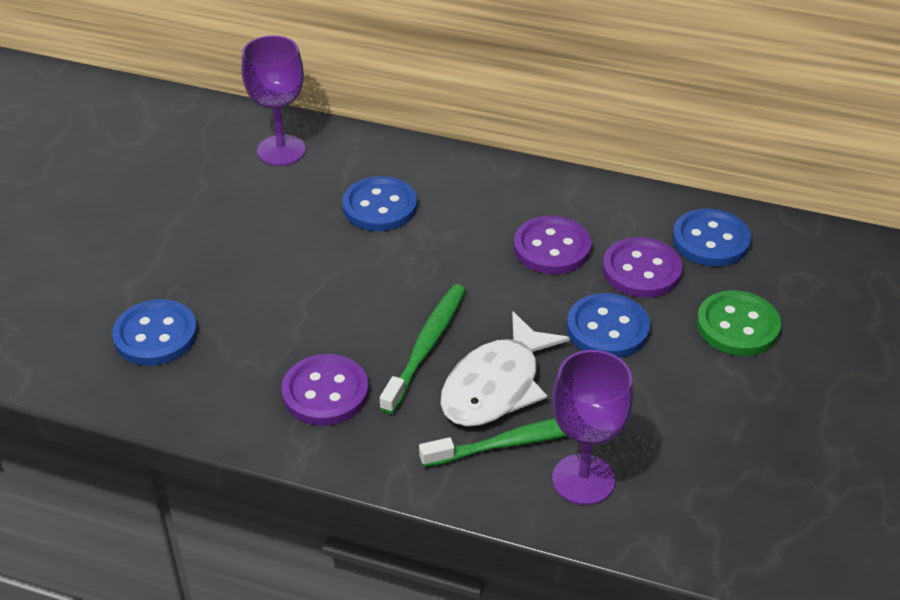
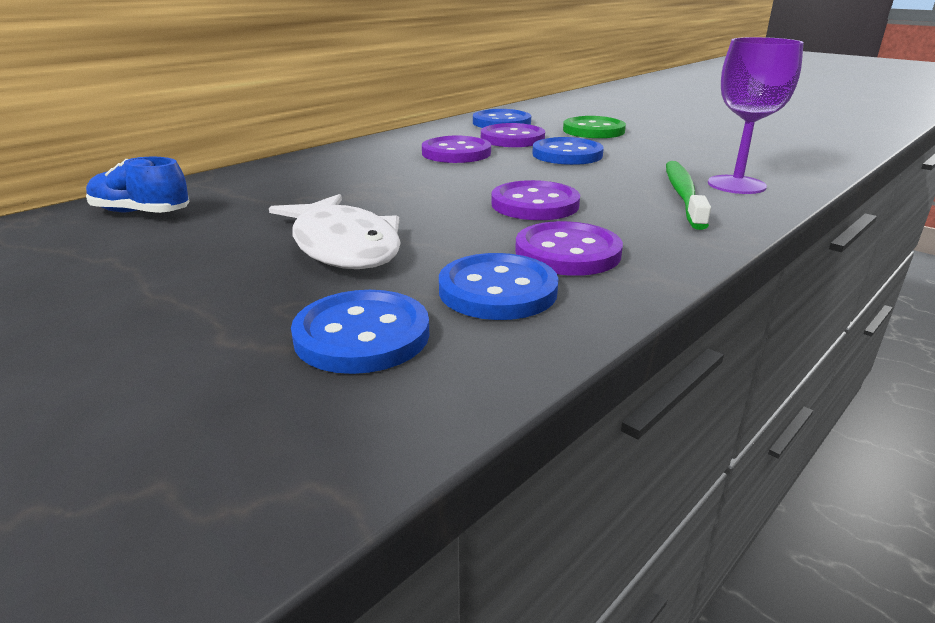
camera: 65 degrees left, 15 degrees down
purple goblet [242,35,306,166] -> blue shoe [86,157,190,213]
blue button [342,176,417,231] -> blue button moved to [439,253,559,320]
green toothbrush [379,284,466,414] -> purple button [491,180,580,220]
white fish [441,311,570,427] -> white fish moved to [269,194,401,269]

